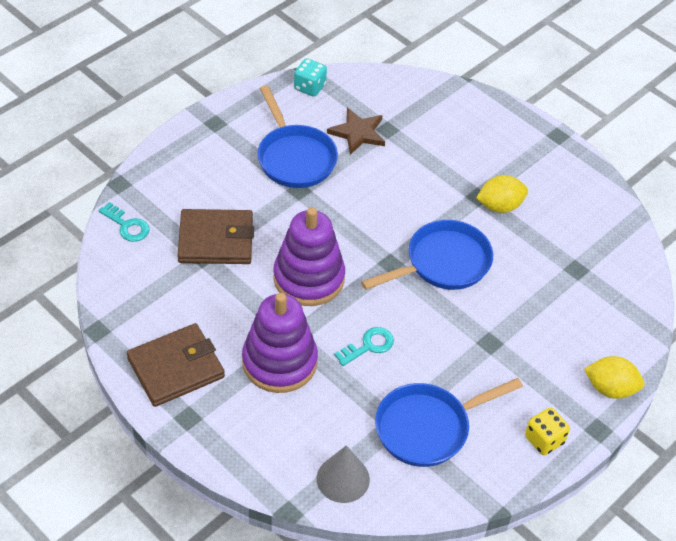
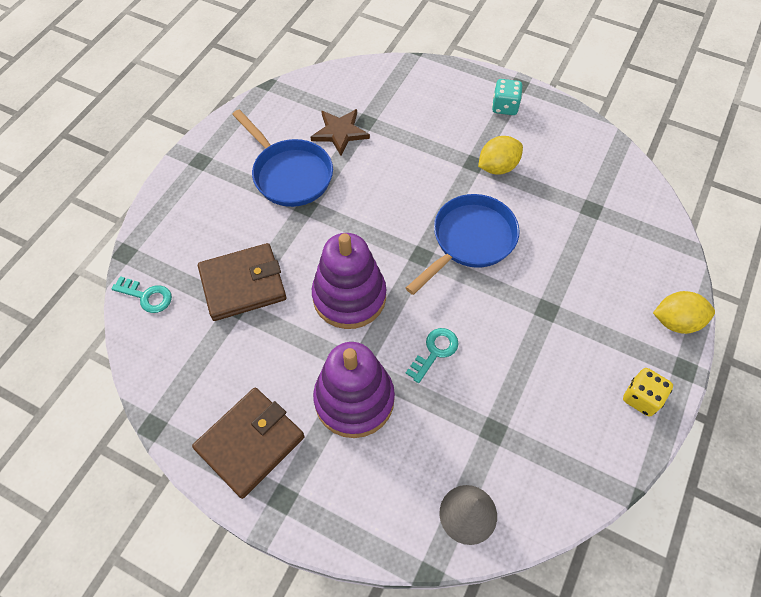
camera: 15 degrees left, 10 degrees up
turquoise dice [294,58,327,96] -> turquoise dice moved to [492,79,522,115]
blue pan [375,378,523,467] -> none

